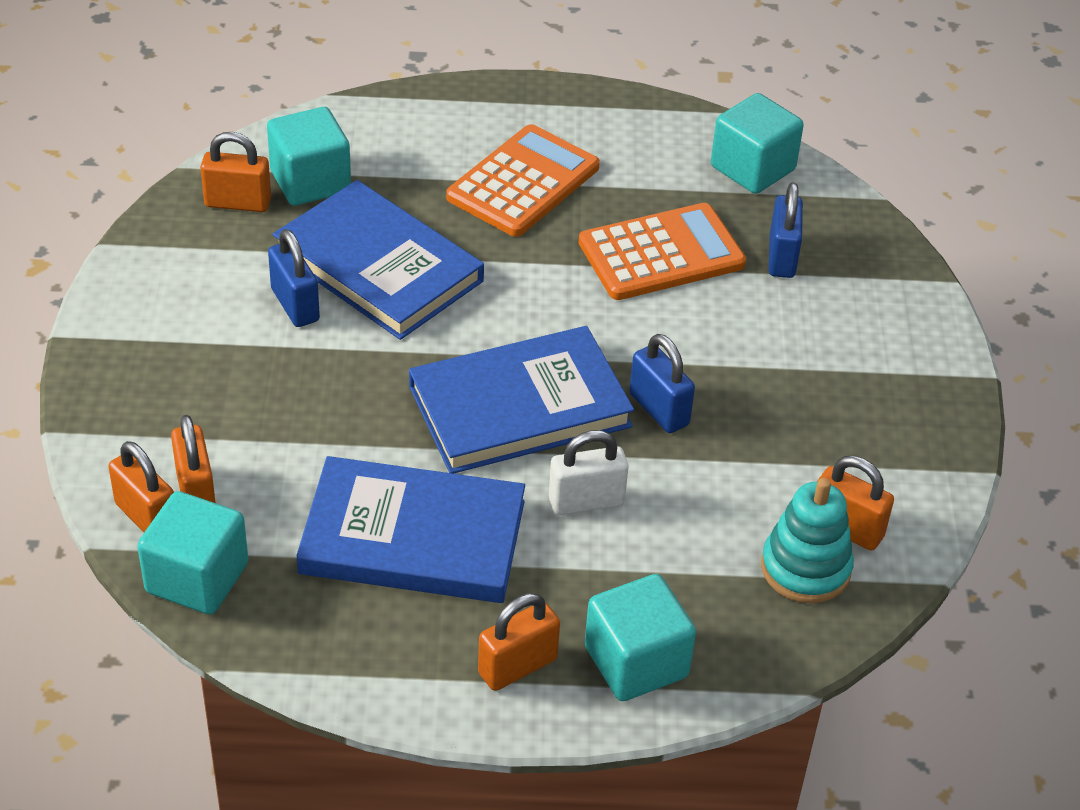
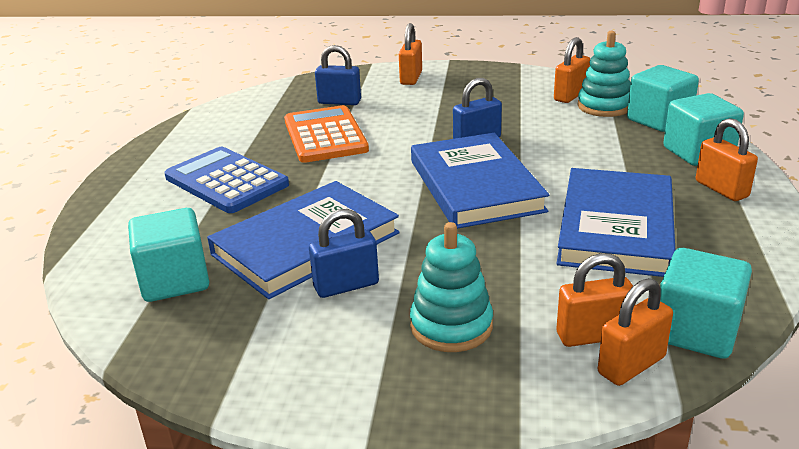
camera: 80 degrees left, 15 degrees down
orange padlock [200,132,271,212] -> orange padlock moved to [399,23,422,85]
orange calculator [446,124,600,237] -> blue calculator [165,147,289,213]
white padlock [549,430,628,515] -> none
turquoise cube [711,93,804,194] -> turquoise cube moved to [627,65,699,132]
none -> turquoise stacking toy [410,222,493,352]

